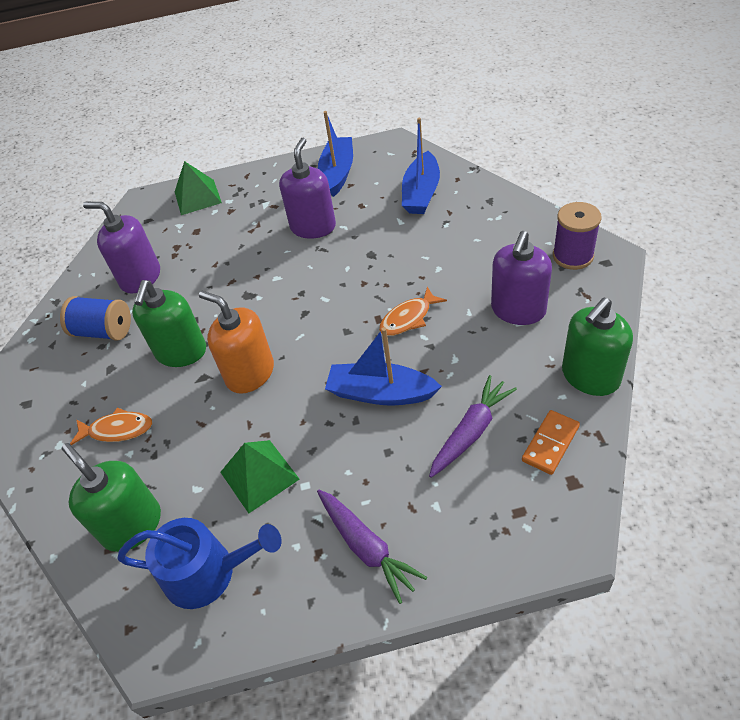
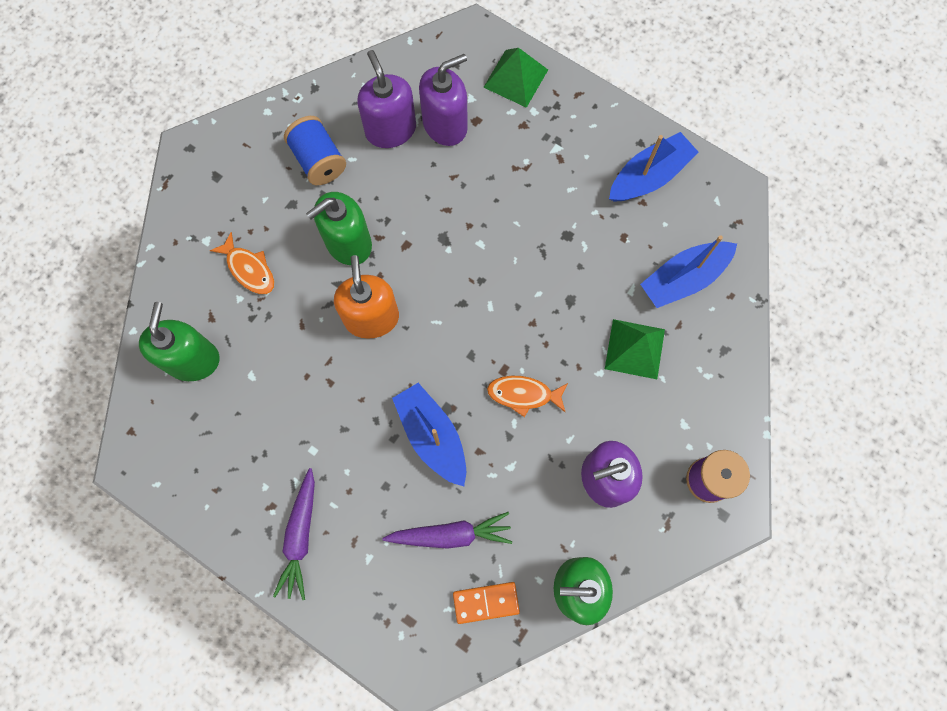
camera: 40 degrees right, 25 degrees up
blue watering can [117,518,282,609] -> none
green pyramid [221,440,300,514] -> green pyramid moved to [605,319,665,379]
purple soap dispenser [279,138,336,239] -> purple soap dispenser moved to [419,54,468,146]

